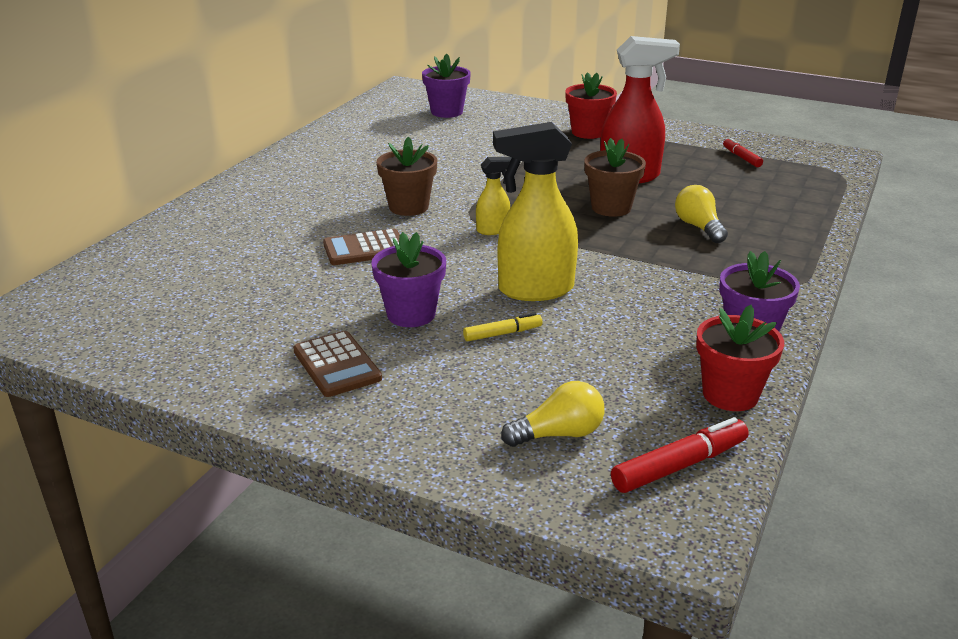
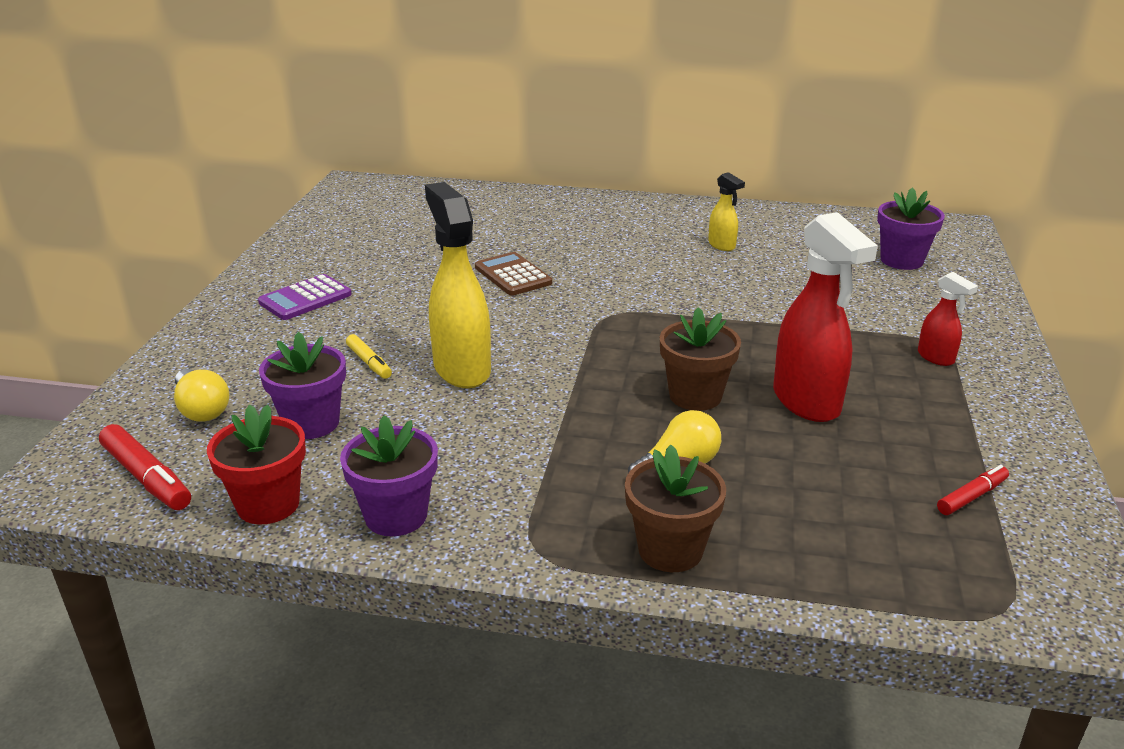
camera: 75 degrees right, 0 degrees up
brown calculator [293,331,382,397] -> purple calculator [258,274,352,320]
purple flower pot [371,232,446,327] -> purple flower pot moved to [259,332,346,439]
brown flower pot [376,136,437,216] -> brown flower pot moved to [625,445,726,572]
yellow spray bottle [476,157,512,235] -> yellow spray bottle moved to [708,172,745,251]
red flower pot [565,72,617,139] -> red spray bottle [918,272,978,366]

